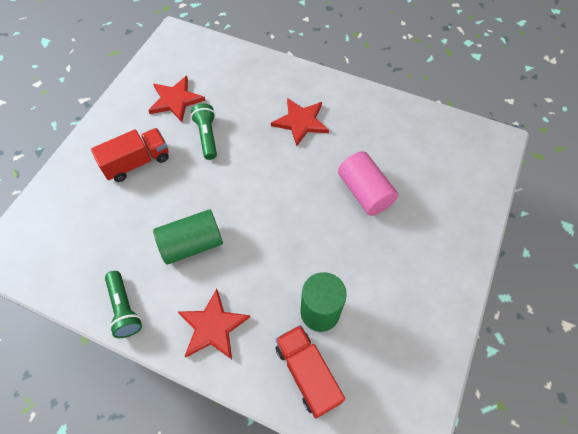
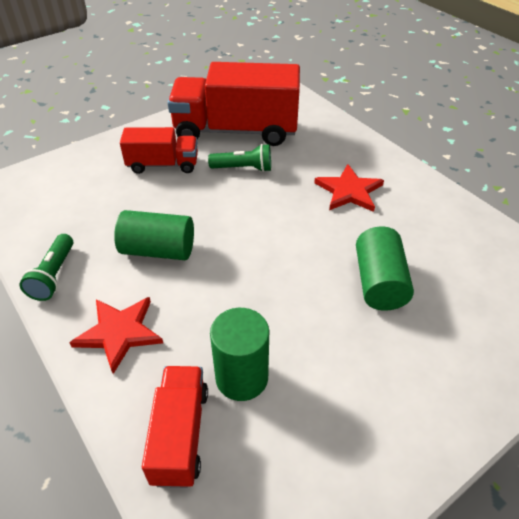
camera: 30 degrees right, 15 degrees down
red star [148,76,205,122] -> red truck [168,62,300,146]
green flashlight [191,104,217,160] -> green flashlight turned 75 degrees clockwise [208,144,271,172]
pink cylinder [338,151,398,216] -> green cylinder [356,226,414,311]

